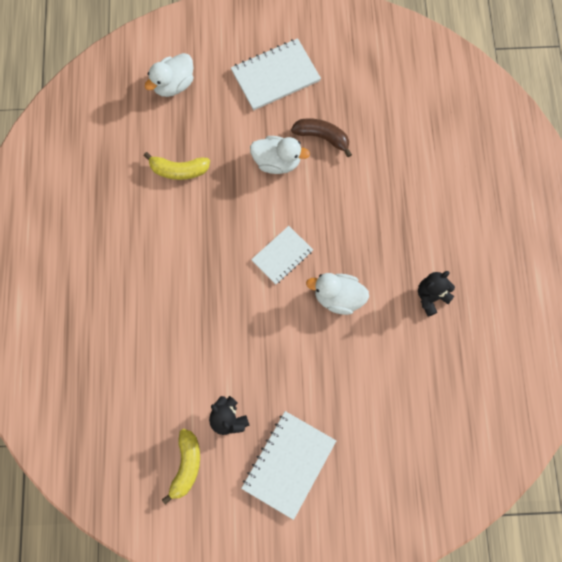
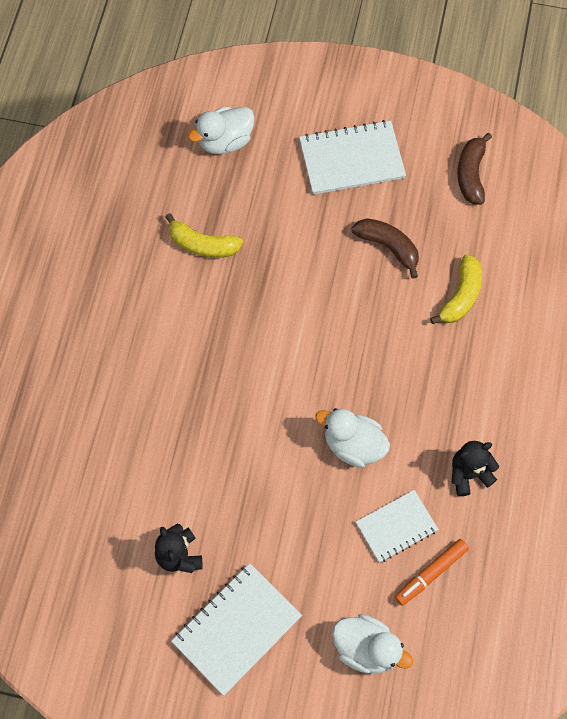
camera: 15 degrees right, 5 degrees down
yellow banana [162,429,200,505] -> yellow banana moved to [430,254,482,324]
white duck [250,136,310,174] -> white duck moved to [332,614,413,674]
white notebook [251,226,313,285] -> white notebook moved to [356,490,439,563]
none -> orange marker [395,539,469,606]
none -> brown banana [457,133,492,205]

